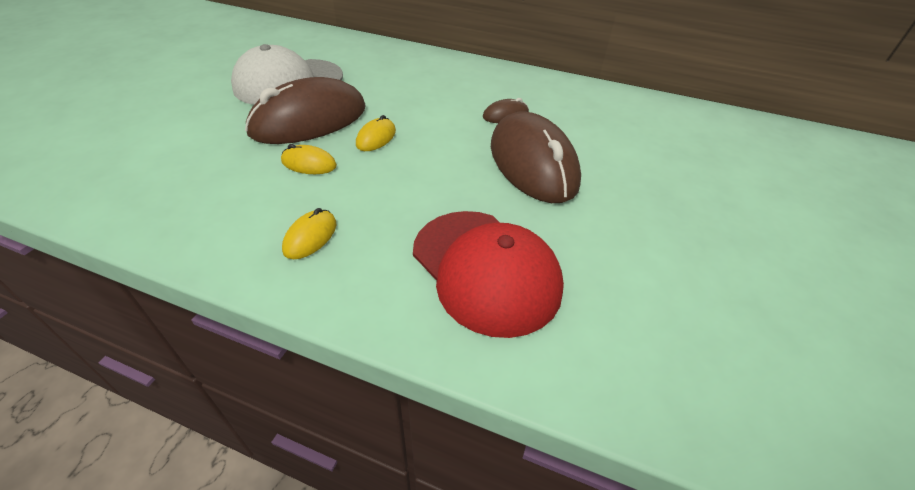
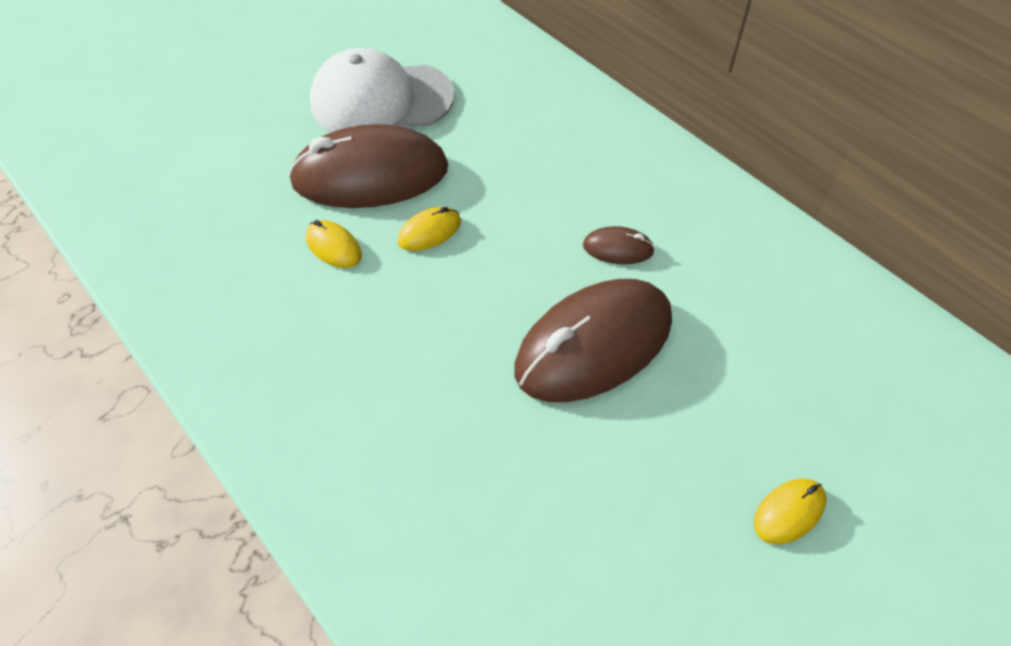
camera: 30 degrees right, 10 degrees up
yellow mouse [282,208,336,259] -> yellow mouse moved to [754,479,826,544]
red cap [413,211,564,338] -> none
brown mouse [491,111,581,203] -> brown mouse turned 45 degrees clockwise [514,279,672,402]

